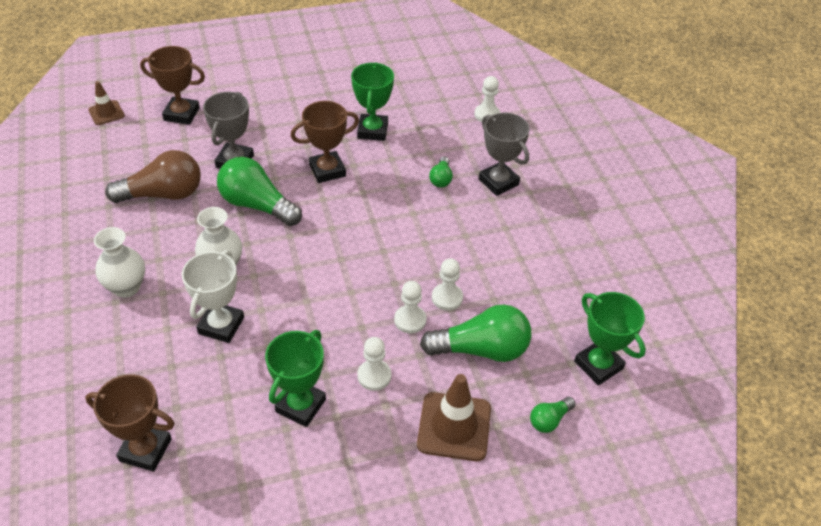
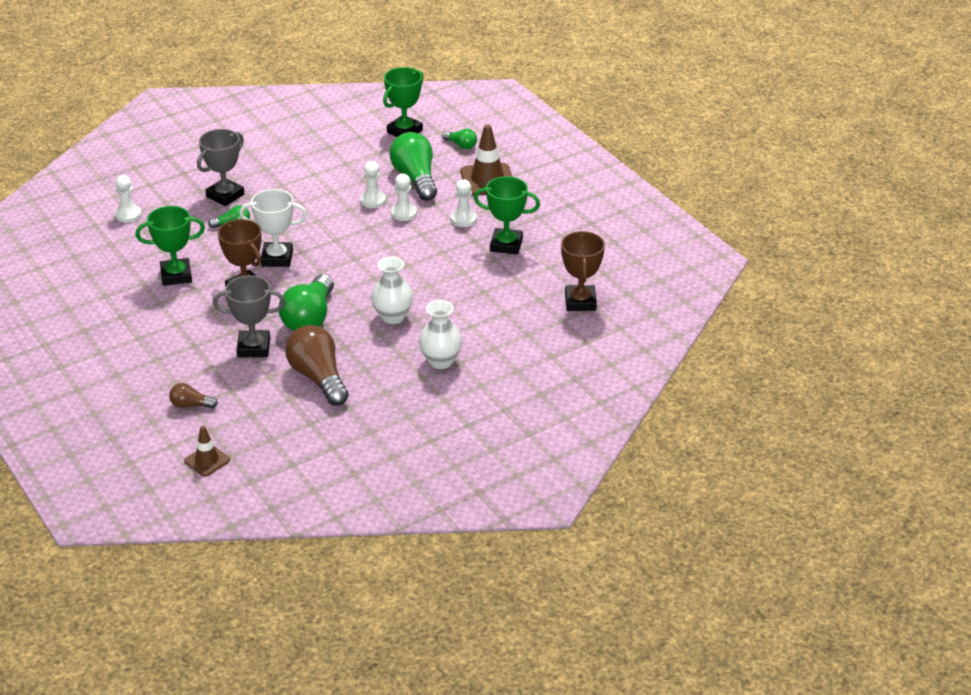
camera: 105 degrees left, 10 degrees down
brown trophy [140,46,205,125] -> brown light bulb [169,383,218,408]
white trophy [182,250,244,343] -> white trophy moved to [239,189,307,267]

